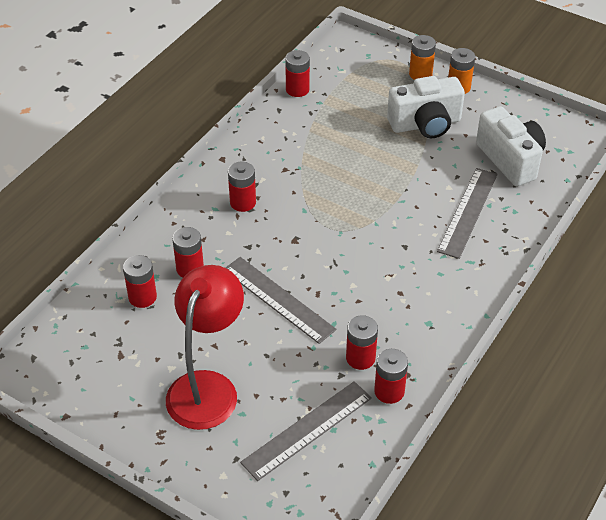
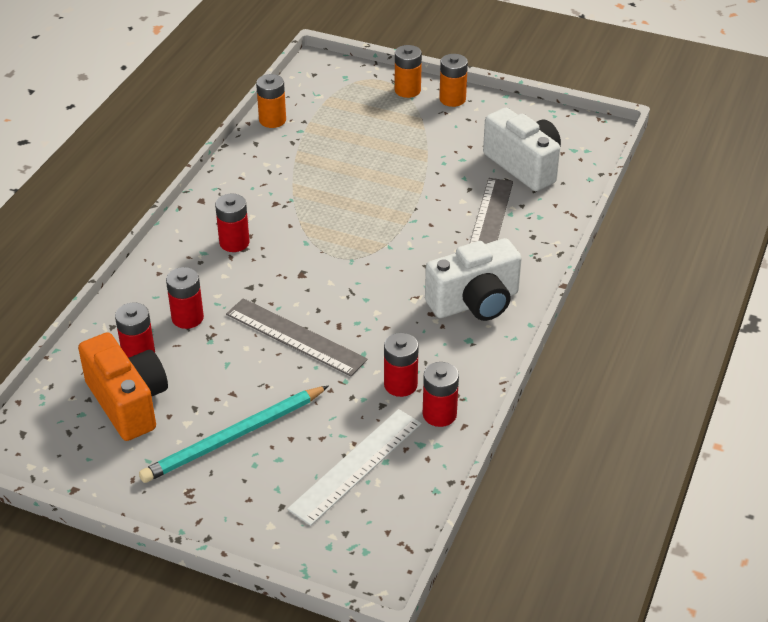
camera: 10 degrees left, 5 degrees down
red lamp [166,265,244,430] -> turquoise pencil [139,386,328,483]
grey ruler [240,381,372,481] -> white ruler [287,409,422,526]
red battery [285,50,310,97] -> orange battery [256,74,286,128]
white camera [387,76,465,138] -> white camera moved to [425,238,522,321]
none -> orange camera [78,332,168,441]

